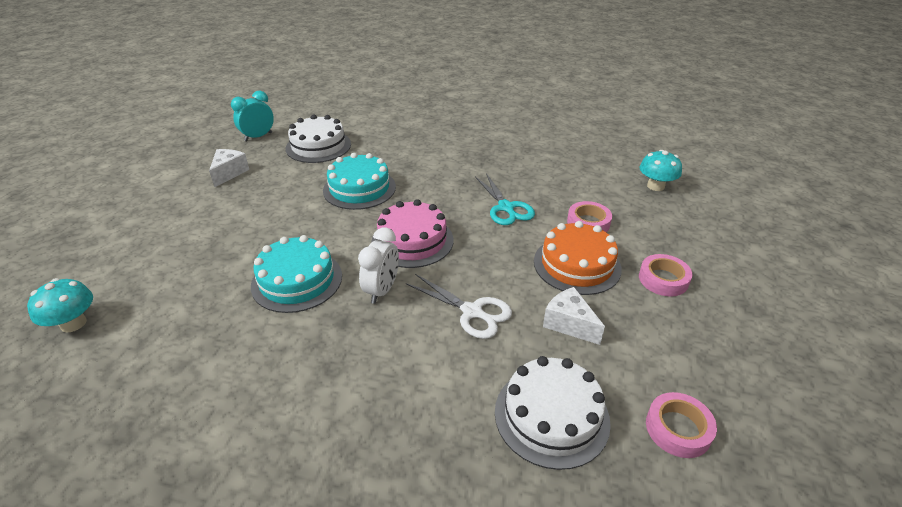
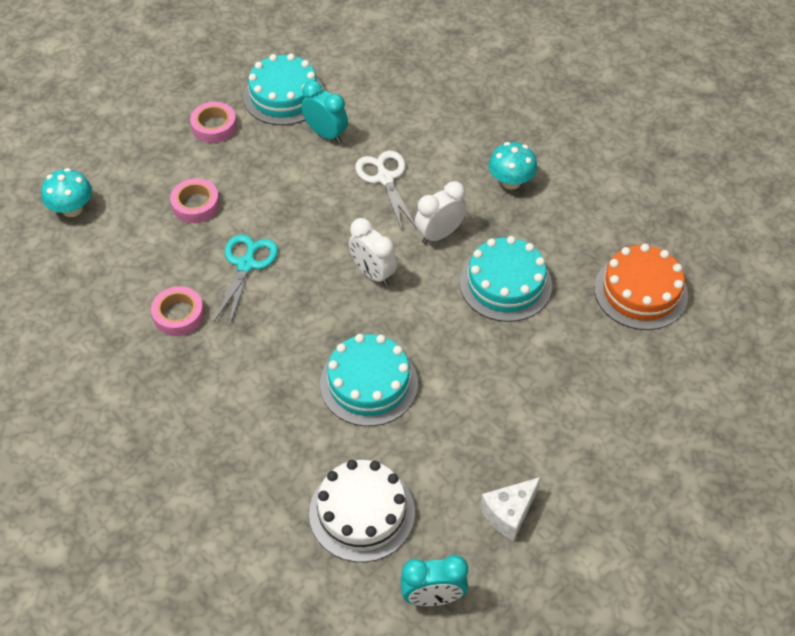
camera: 145 degrees left, 15 degrees up
turquoise mushroom [27,278,93,332] -> turquoise mushroom moved to [489,142,537,190]
pink cake [371,199,453,268] -> white clock [348,218,397,286]
white cake [495,356,611,470] -> none
orange cake [534,221,622,295] -> orange cake moved to [594,244,688,330]
white cheese [543,287,605,345] -> turquoise clock [301,80,348,143]
pink tape [646,392,717,458] -> pink tape moved to [151,286,204,336]
none -> turquoise cake [243,53,324,125]

